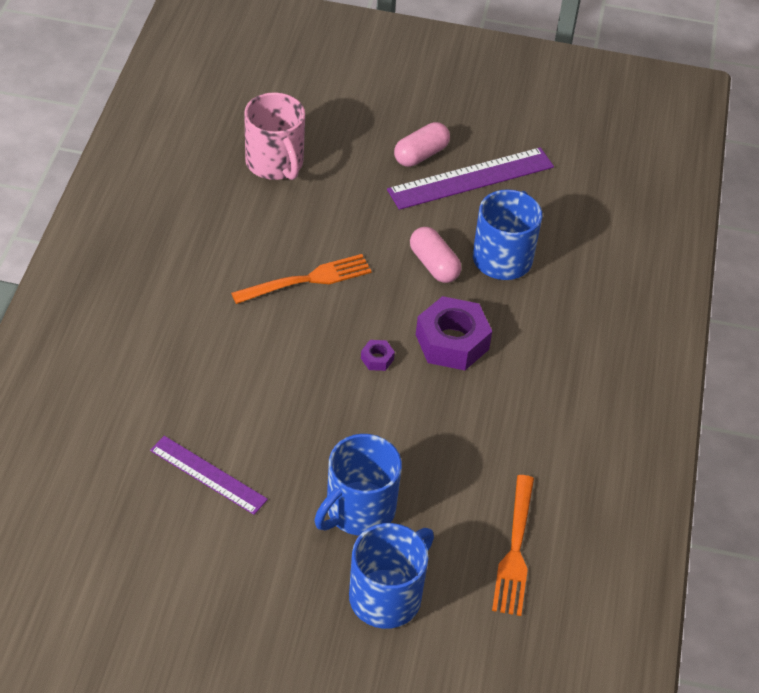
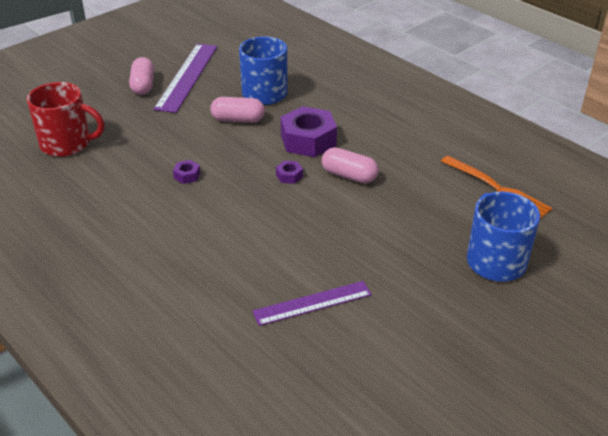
camera: 50 degrees left, 10 degrees down
orange fork [231,254,372,304] -> purple nut [173,160,200,184]
pink mug [244,93,305,180] -> red mug [27,82,105,157]
blue mug [315,434,402,536] -> none
none -> pink capsule [322,147,378,183]

